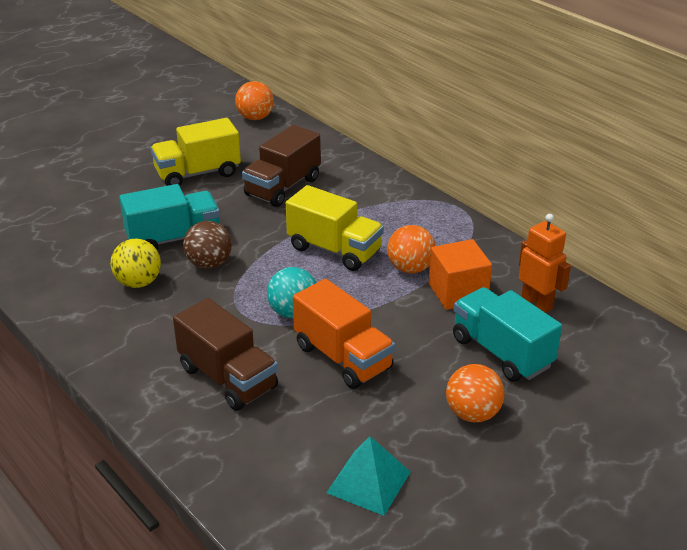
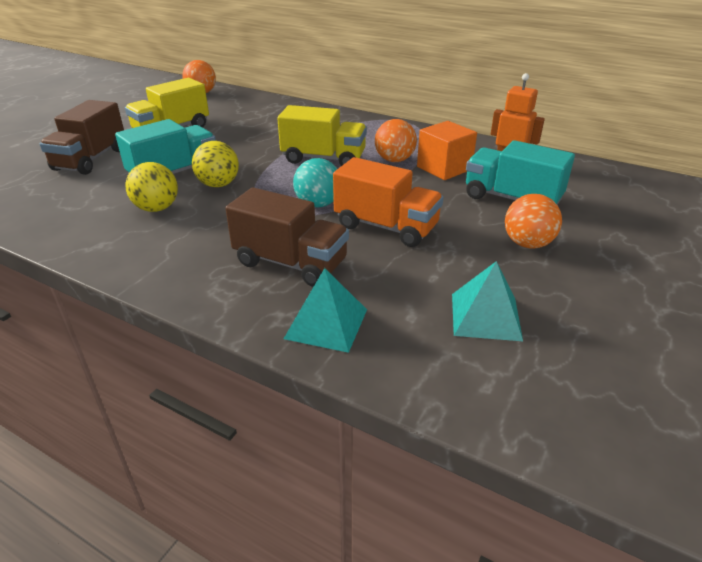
camera: 20 degrees left, 0 degrees up
brown ball [183,221,232,269] -> yellow ball [192,141,239,187]
brown truck [242,125,321,207] -> brown truck moved to [40,100,124,175]
none -> turquoise pyramid [284,268,367,353]

